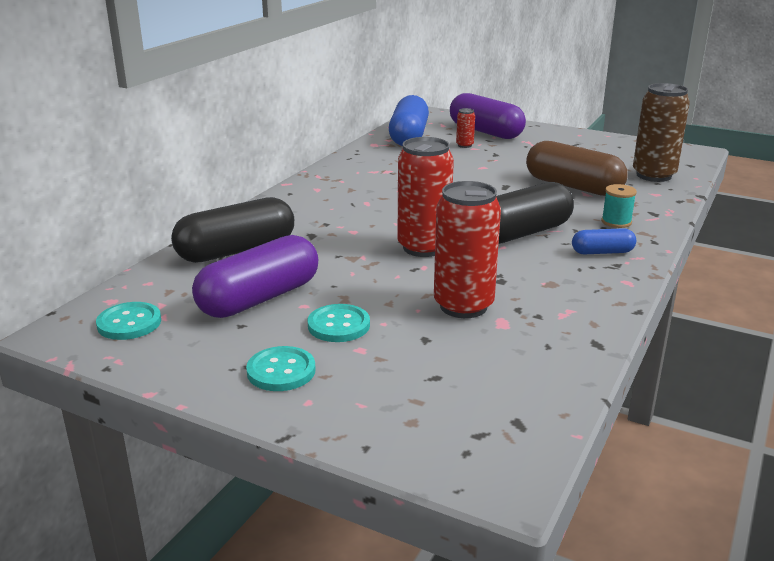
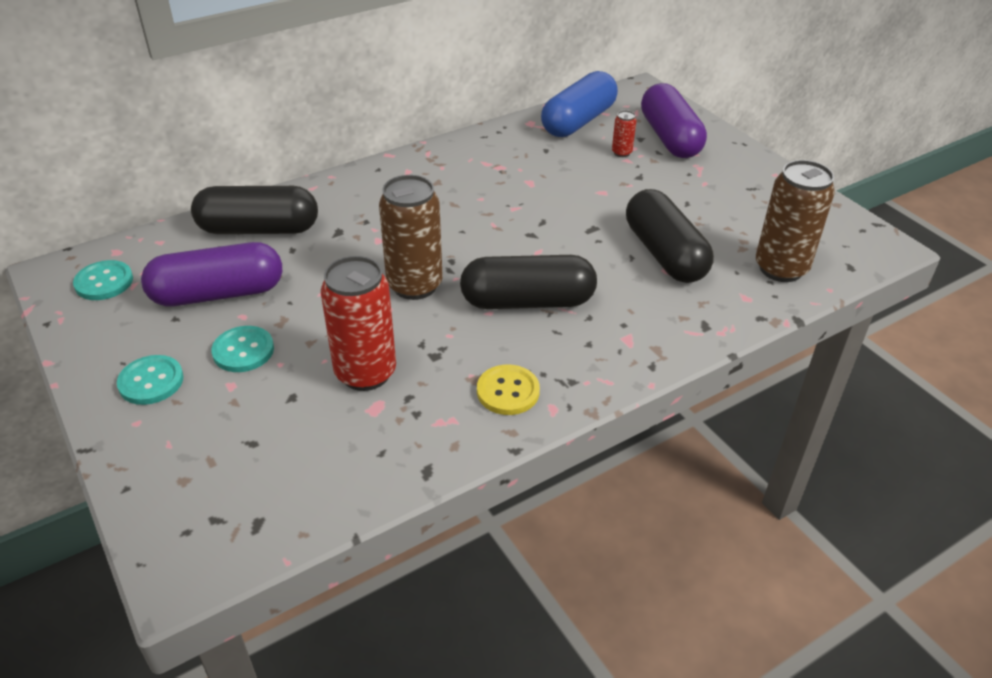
camera: 30 degrees right, 15 degrees up
red can [397,137,454,257] -> brown can [379,175,443,300]
brown capsule [526,141,628,196] -> black capsule [626,189,714,283]
blue capsule [572,228,636,255] -> none
turquoise spool [601,184,637,228] -> none
none -> yellow button [477,365,540,415]

